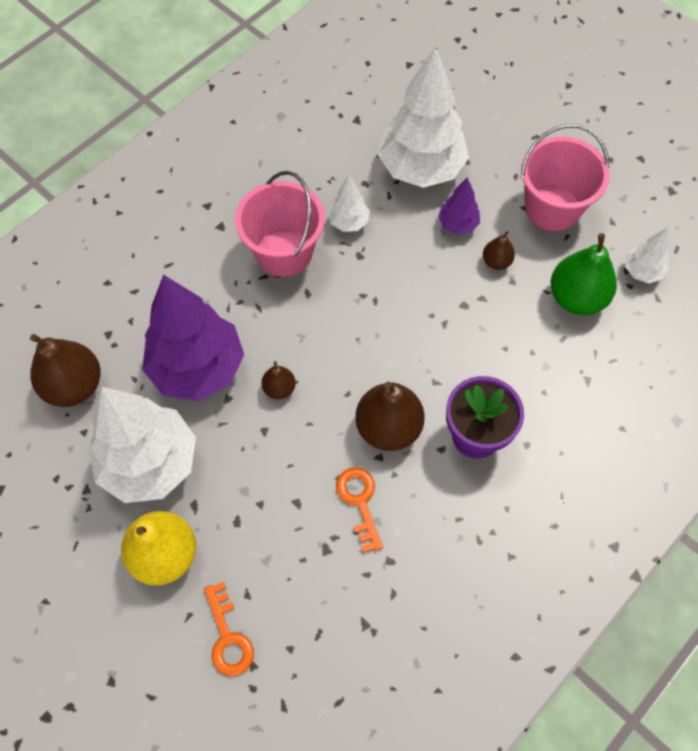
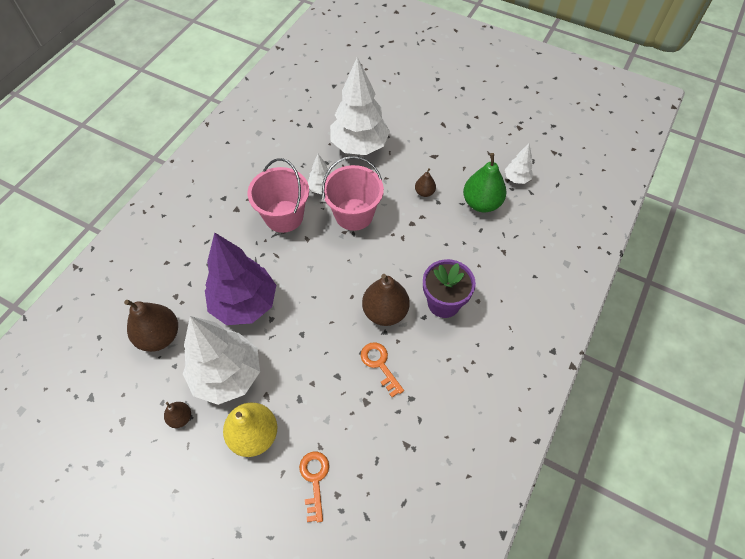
camera: 15 degrees left, 5 degrees down
orange key [204,582,254,676] -> orange key turned 150 degrees counterclockwise [299,452,329,523]
brown pear [261,361,296,399] -> brown pear moved to [164,402,191,428]
purple tree [438,177,480,234] -> none
pink bucket [521,124,610,231] -> pink bucket moved to [322,156,384,231]

